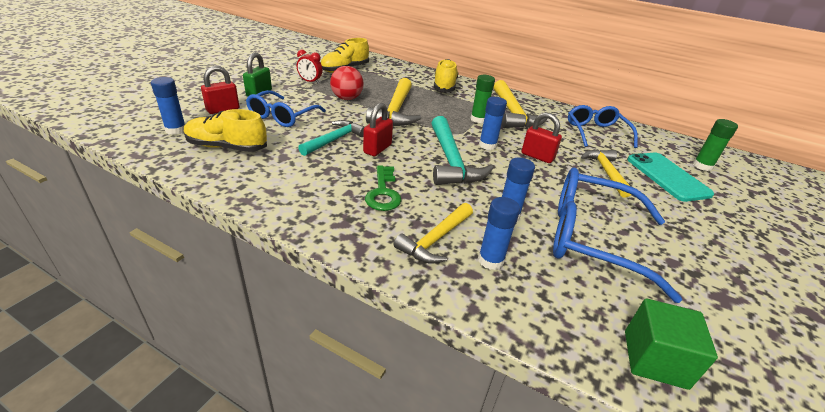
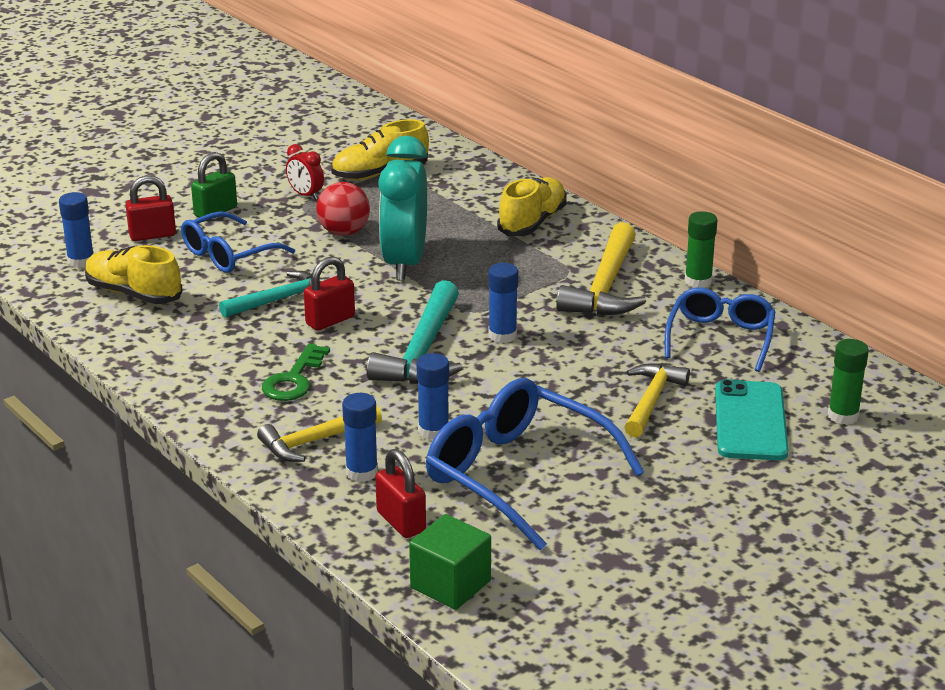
camera: 25 degrees right, 5 degrees down
yellow hammer [366,78,421,126] -> turquoise clock [378,136,427,281]
green glue stick [470,75,495,123] -> green glue stick moved to [685,211,717,288]
red padlock [522,112,562,163] -> red padlock moved to [375,449,426,538]

